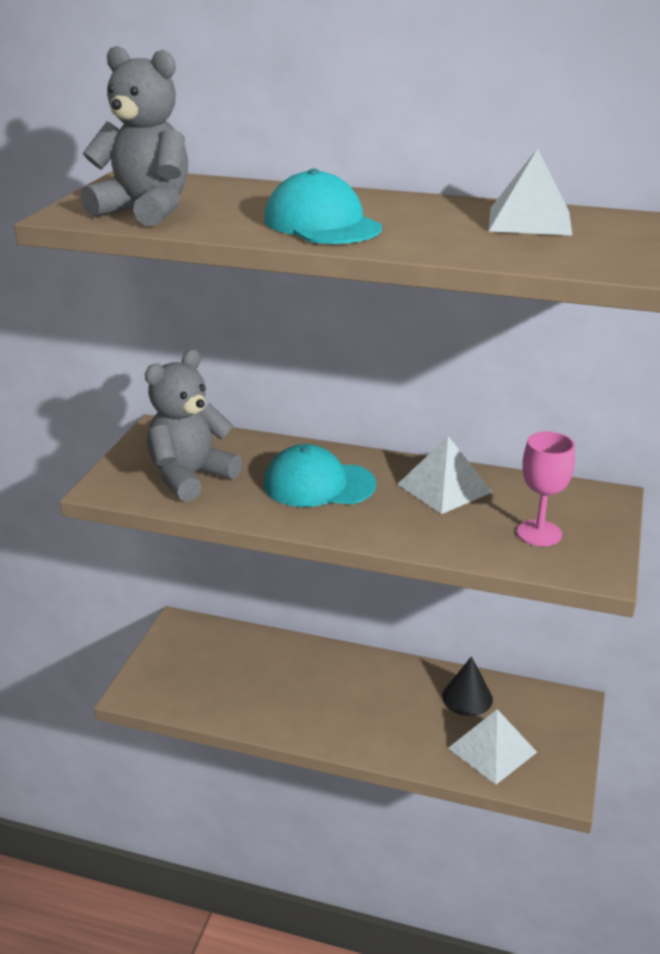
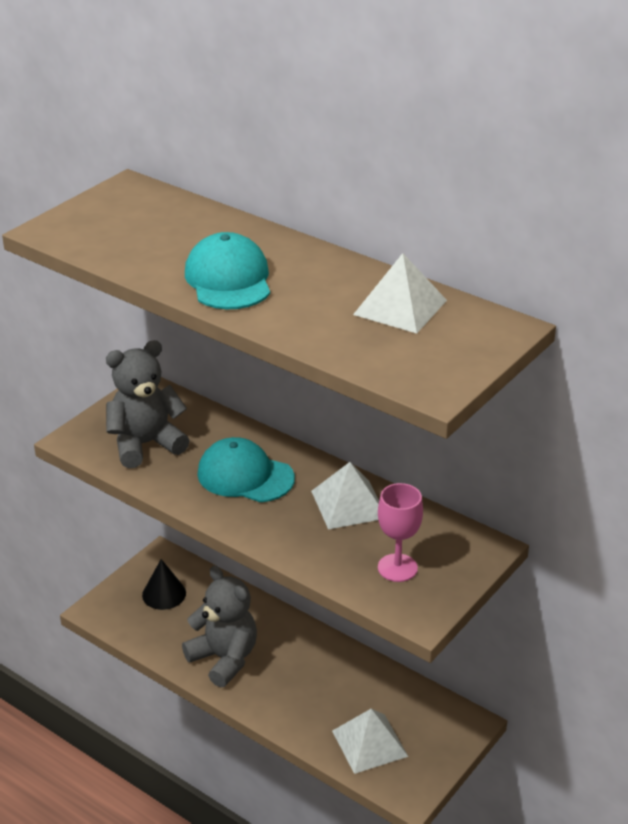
camera: 20 degrees right, 5 degrees up
grey teddy bear [81,46,188,226] -> grey teddy bear moved to [182,566,257,687]
black cone [442,656,493,716] -> black cone moved to [142,559,186,610]

